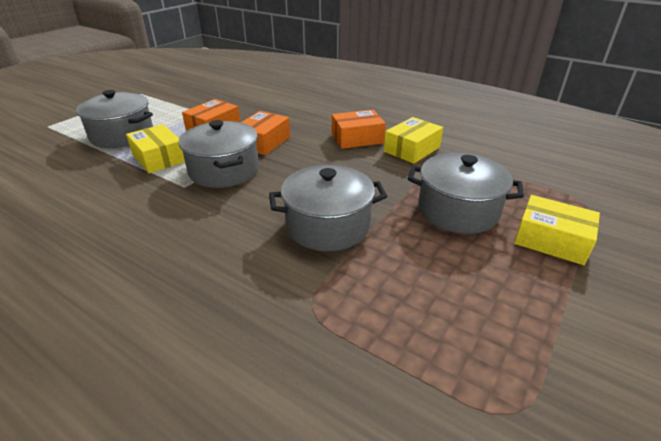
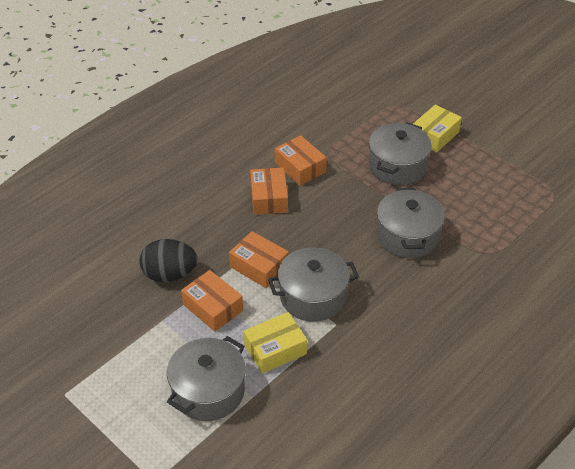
camera: 80 degrees left, 10 degrees up
yellow box [384,117,443,164] -> orange box [275,135,327,186]
none -> black egg [140,239,197,282]

